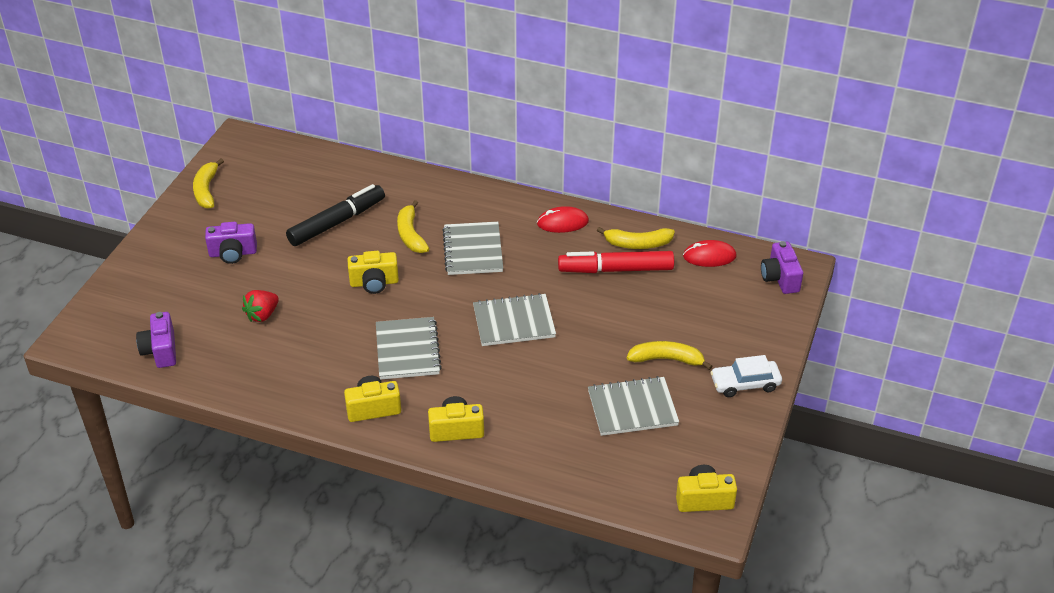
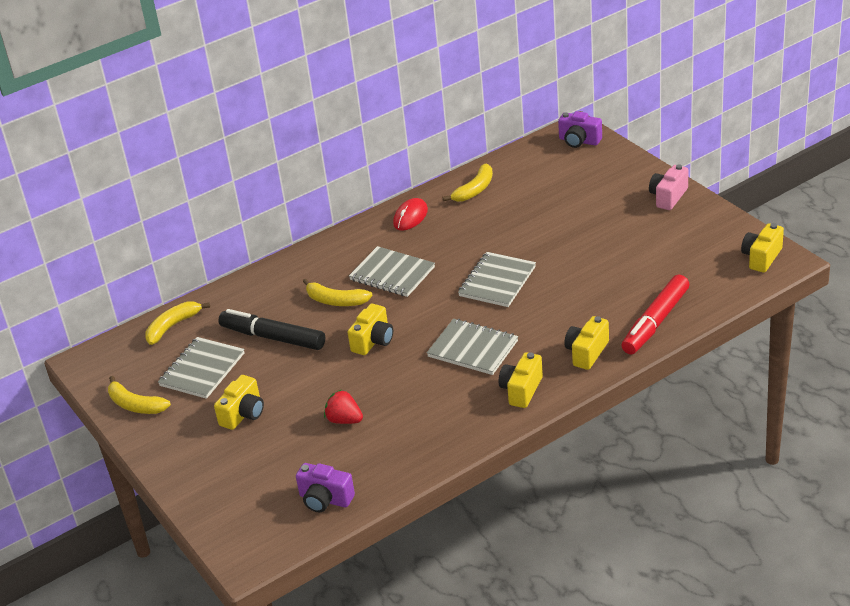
camera: 50 degrees left, 5 degrees down
purple camera [205,222,257,264] -> yellow camera [214,375,264,430]
red strawberry [242,290,279,322] -> red strawberry turned 135 degrees clockwise [324,389,363,424]
black marker [286,184,385,246] -> black marker turned 60 degrees counterclockwise [218,309,325,350]
red marker [558,251,674,273] -> red marker moved to [621,274,690,355]
grey notebook [588,376,679,436] -> grey notebook moved to [158,337,244,399]
yellow banana [627,341,713,370] -> yellow banana moved to [145,302,210,345]
red mouse [683,240,736,267] -> none
white car [710,355,782,397] -> pink camera [649,164,688,210]

